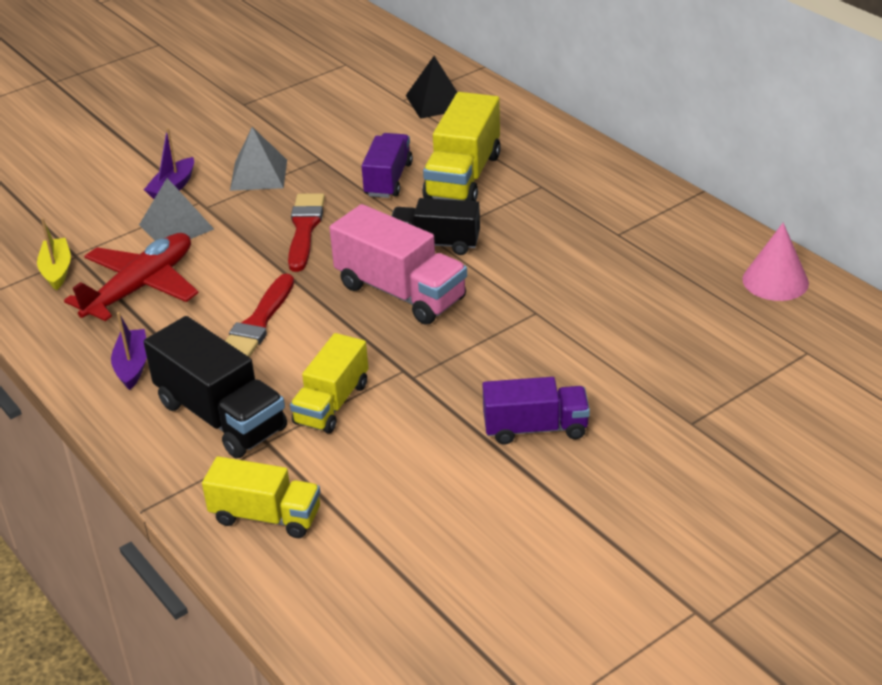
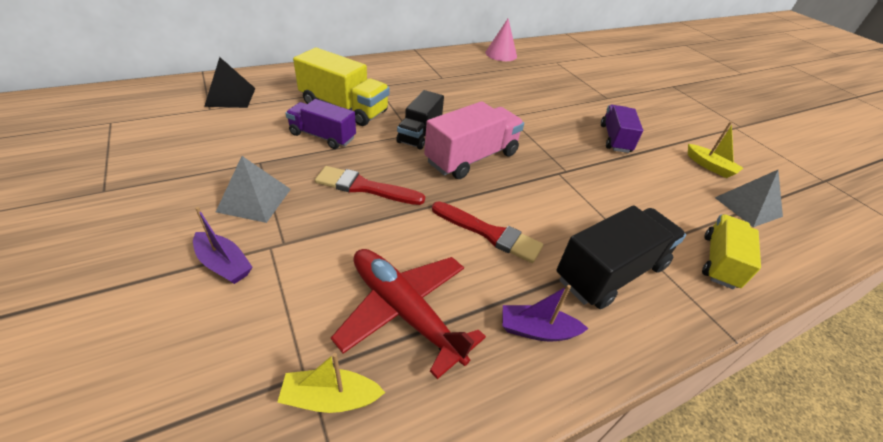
camera: 85 degrees left, 5 degrees up
grey pyramid [139,178,214,241] -> grey pyramid moved to [715,170,783,227]
yellow truck [290,333,369,434] -> none
none -> yellow boat [688,121,743,178]

